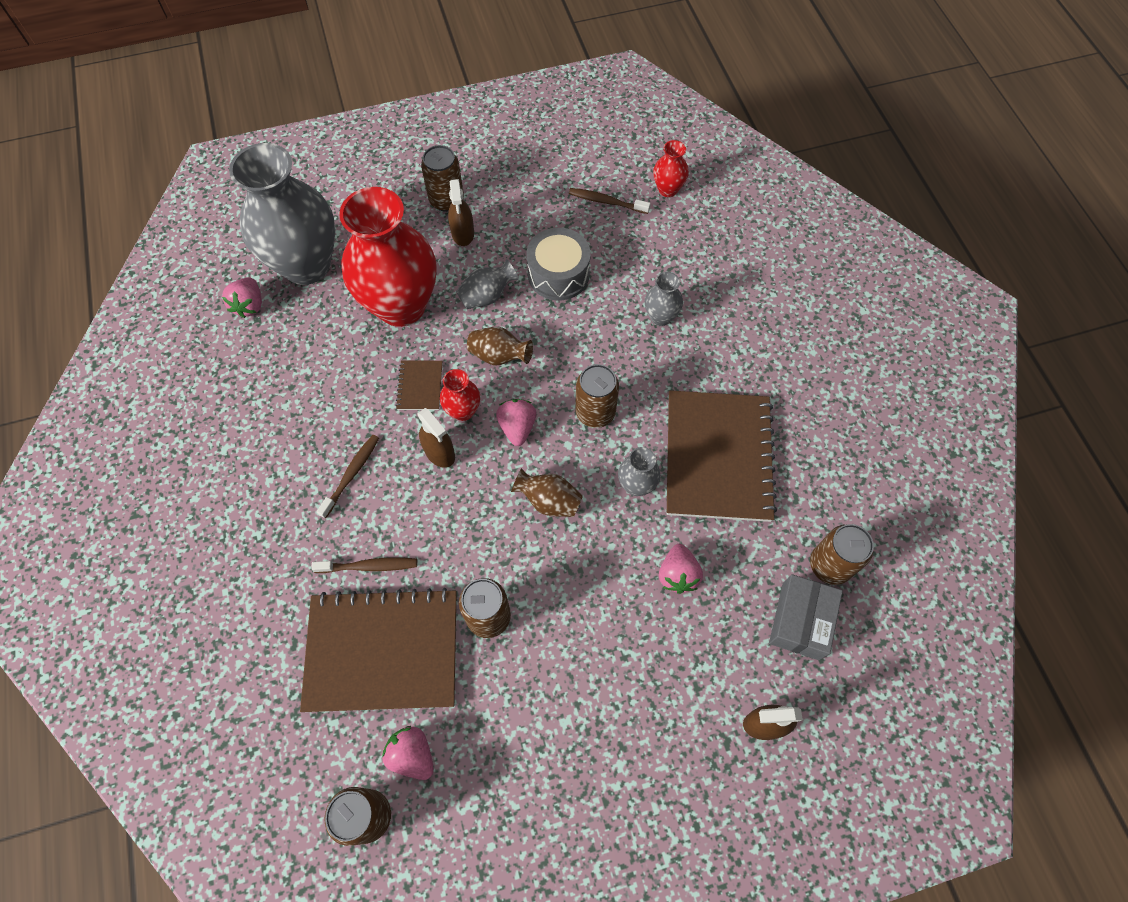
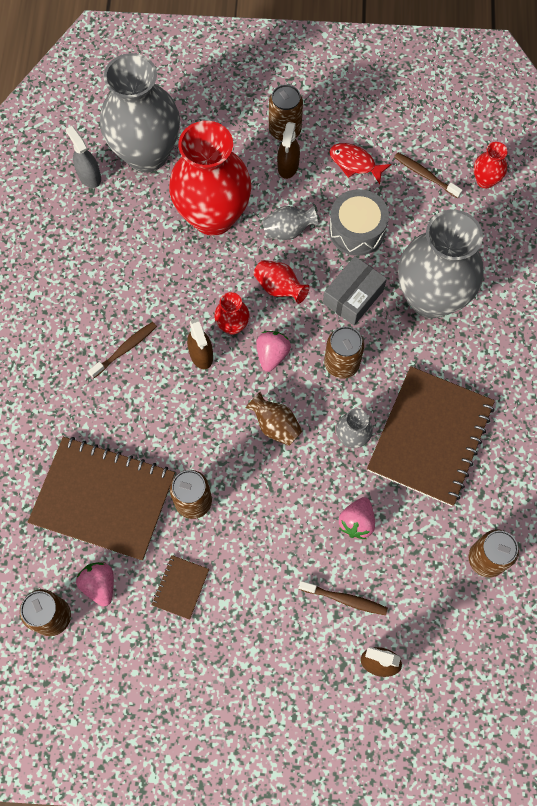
camera: 20 degrees right, 5 degrees up
pink strawberry [222,277,262,318] -> grey spray bottle [66,126,101,188]
brown toothbrush [311,557,417,573] -> brown toothbrush moved to [299,581,388,615]
brown notebook [395,361,443,410] -> brown notebook moved to [152,555,209,620]
brown vase [467,327,533,365] -> red vase [254,260,309,304]
grey vase [645,272,683,326] -> grey vase [398,210,484,318], size x2.36
grey box [769,574,843,660] -> grey box moved to [323,256,387,326]
none -> red fish [330,143,392,184]

